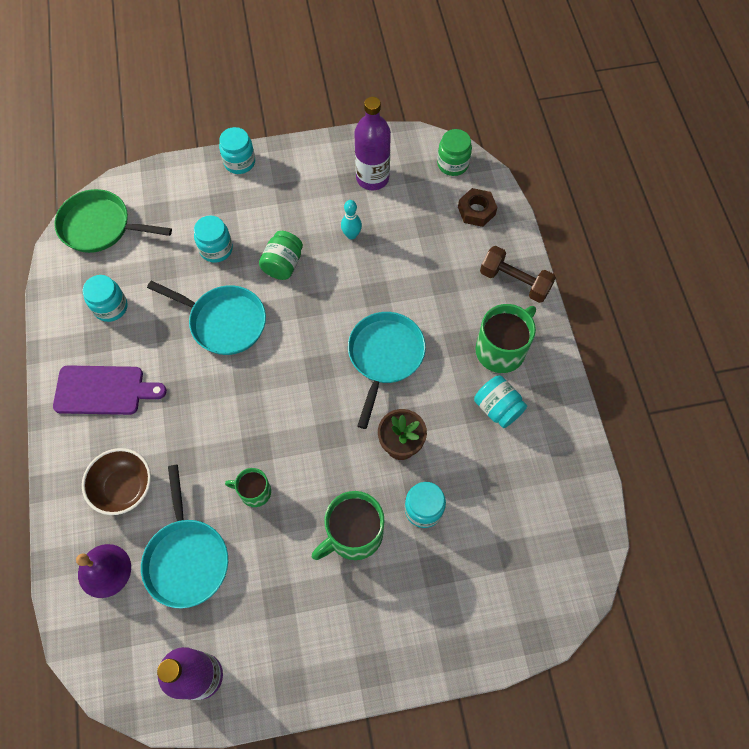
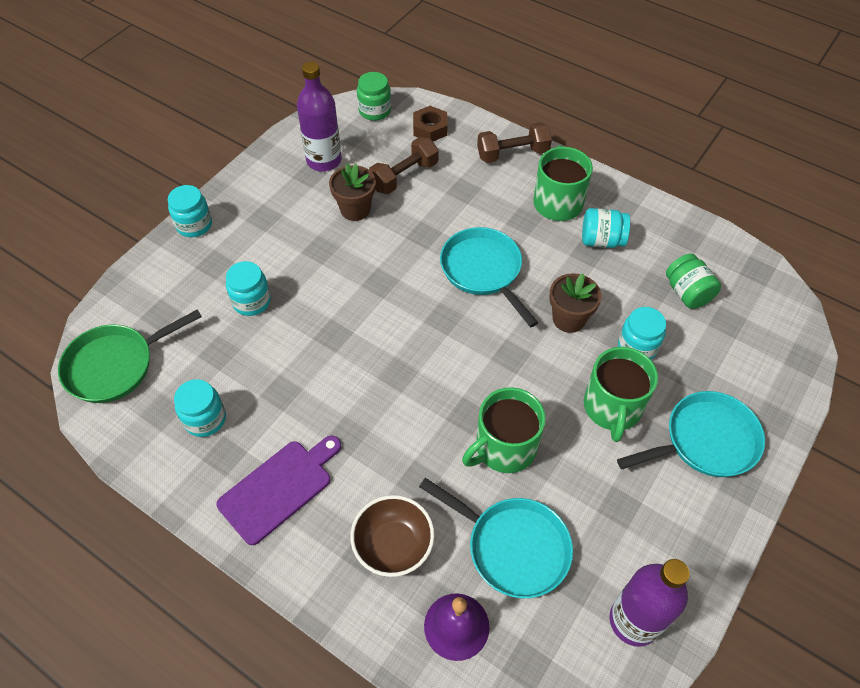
camera: 45 degrees left, 10 degrees down
turquoise pan [147,281,266,355] -> turquoise pan moved to [617,391,765,477]
green mug [225,468,271,507] -> green mug [462,387,546,473], size x1.73
green jar [259,231,303,280] -> green jar moved to [666,254,721,309]
turquoise bowling pin [341,200,362,239] -> brown flower pot [329,163,376,221]
none -> brown dumbbell [369,137,439,194]

